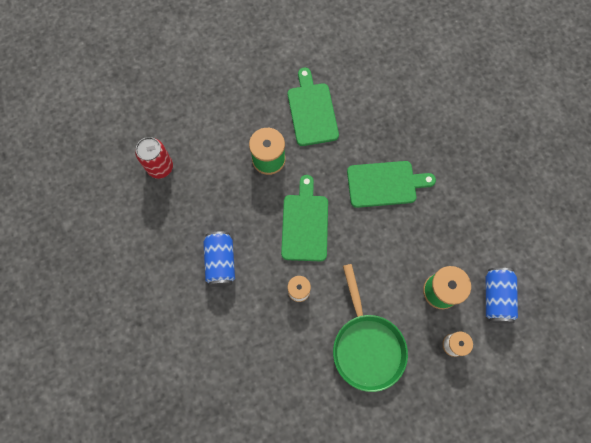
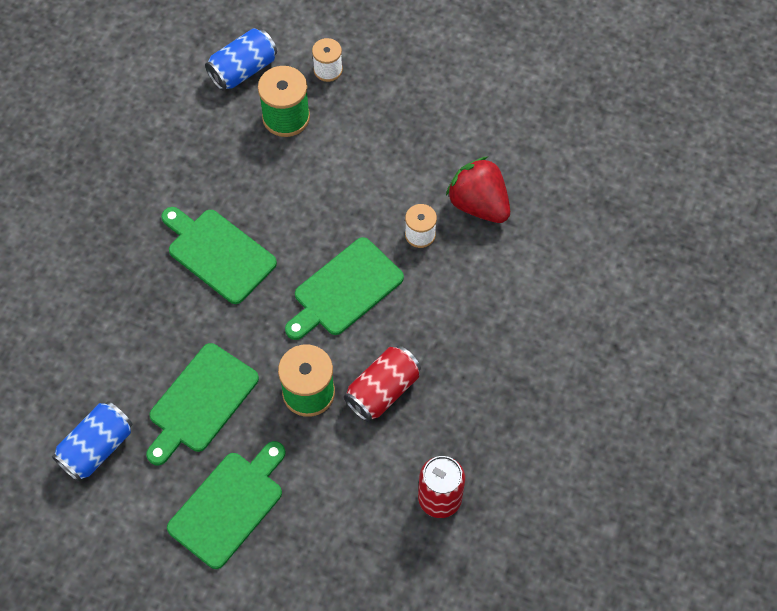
camera: 135 degrees left, 10 degrees down
blue can [203,231,235,287] -> blue can moved to [52,401,133,482]
green pan [333,264,408,392] -> none
none -> green cutting board [167,441,286,569]
none -> red can [344,345,421,422]
none -> red strawberry [446,156,510,223]

